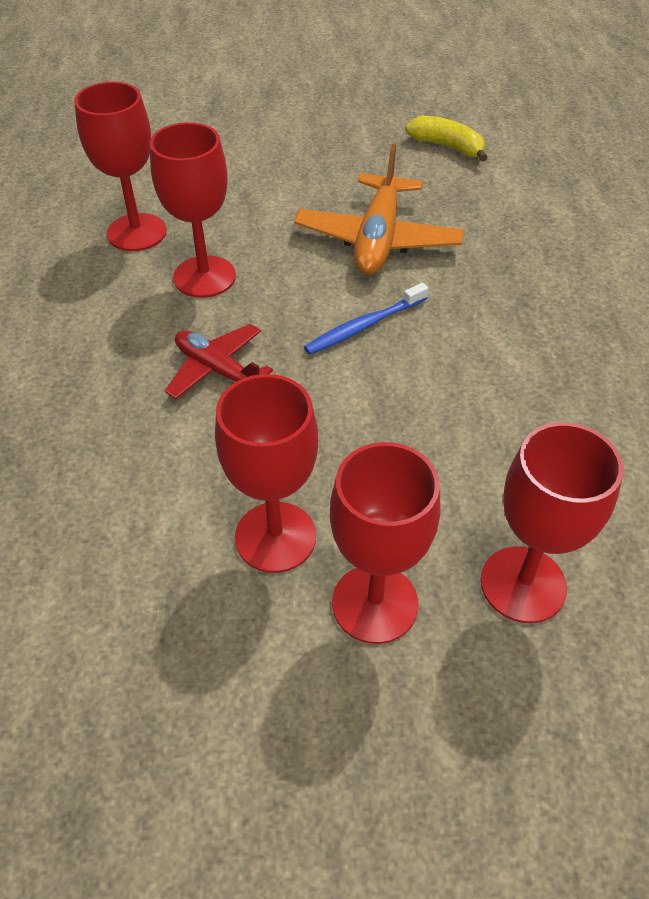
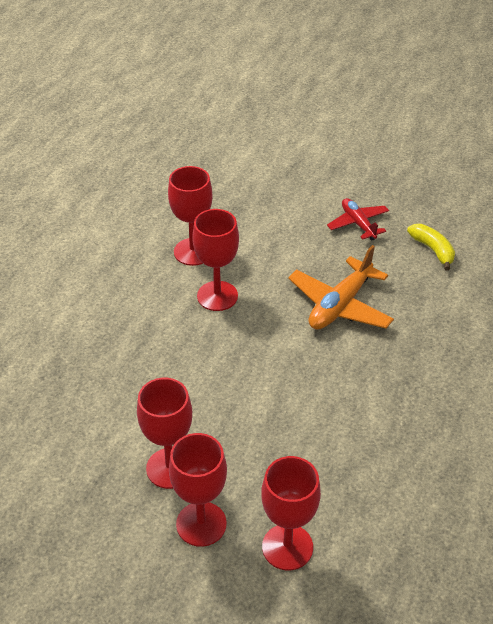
camera: 25 degrees right, 5 degrees down
red plane [164,324,273,399] -> red plane moved to [327,198,389,241]
blue toothbrush [304,283,429,355] -> none

